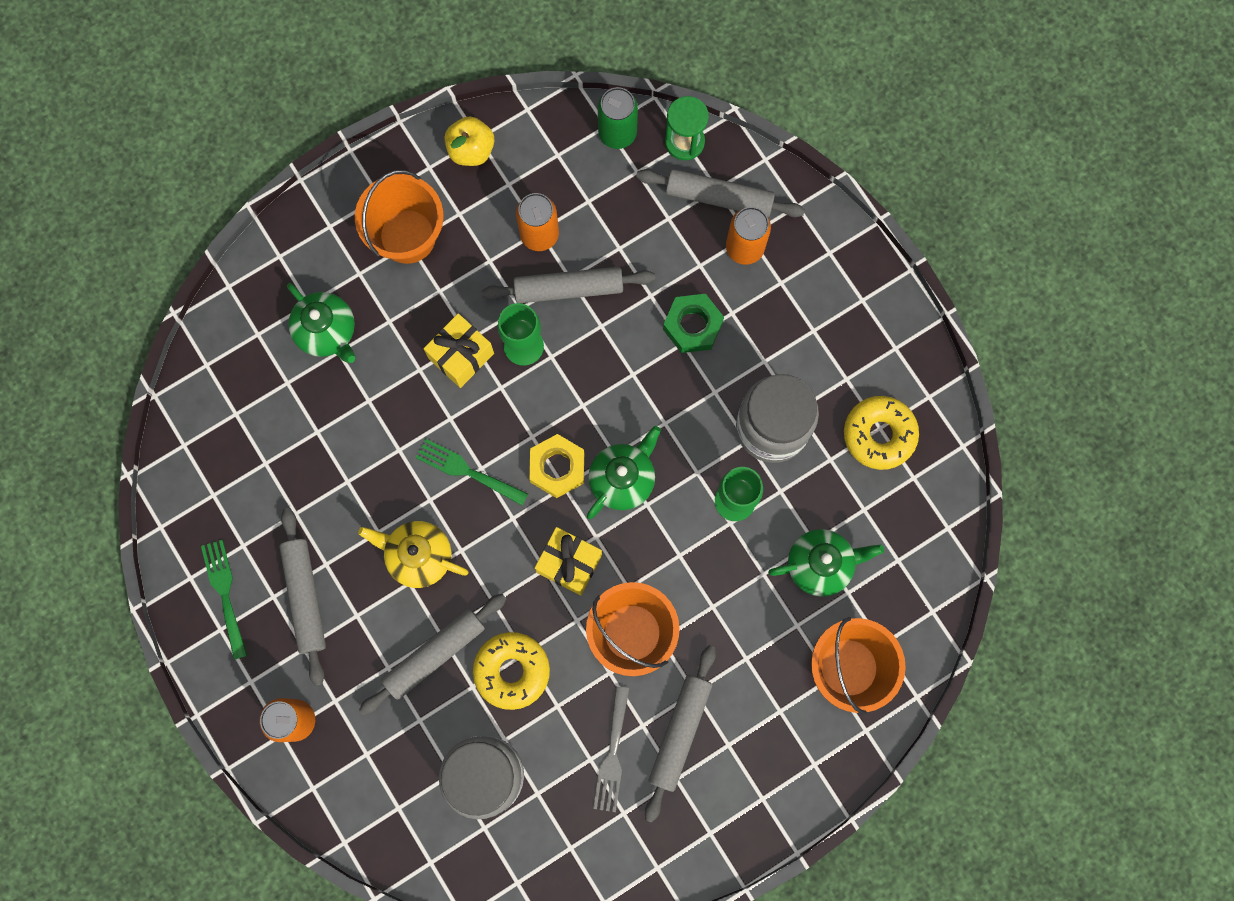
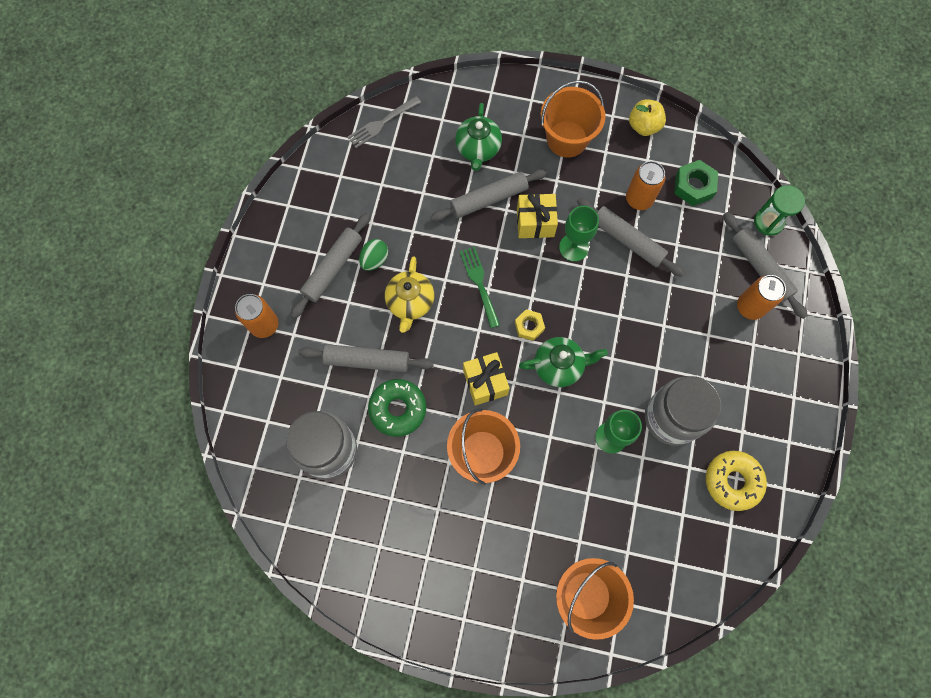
camera: 45 degrees right, 5 degrees down
green fork [201,540,247,660] -> none
yellow teapot [358,521,469,588] -> yellow teapot turned 150 degrees counterclockwise [385,257,434,333]
yellow donut [473,632,550,710] -> green donut [368,379,426,437]
yellow nut [529,434,584,498] -> yellow nut [515,309,545,341], size x0.66
grey fork [593,686,629,812] -> grey fork moved to [347,96,421,148]
green can [598,87,638,149] -> none
grey rolling pin [645,645,716,823] -> grey rolling pin moved to [430,169,548,222]
green nut [663,294,724,353] -> green nut moved to [674,160,718,206]
green teapot [768,529,884,597] -> none
none -> green egg [359,239,388,271]

